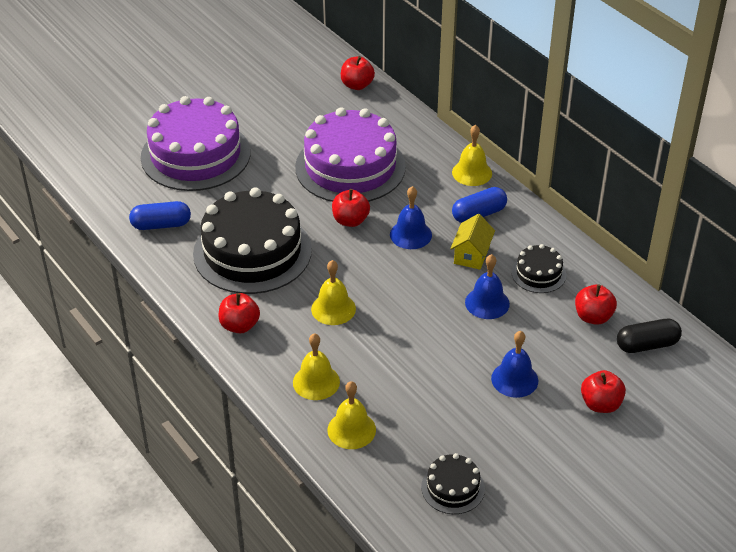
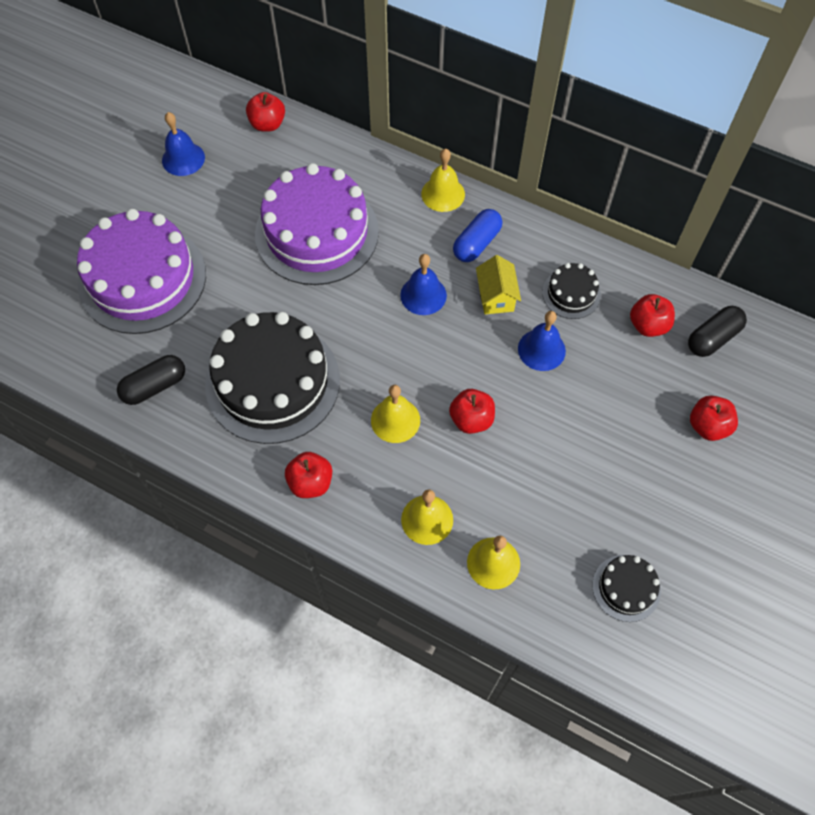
camera: 25 degrees left, 20 degrees up
blue capsule [129,201,191,230] -> black capsule [117,355,185,405]
red apple [332,189,370,227] -> red apple moved to [449,389,495,434]
blue bell [491,331,538,398] -> blue bell moved to [162,112,205,176]

